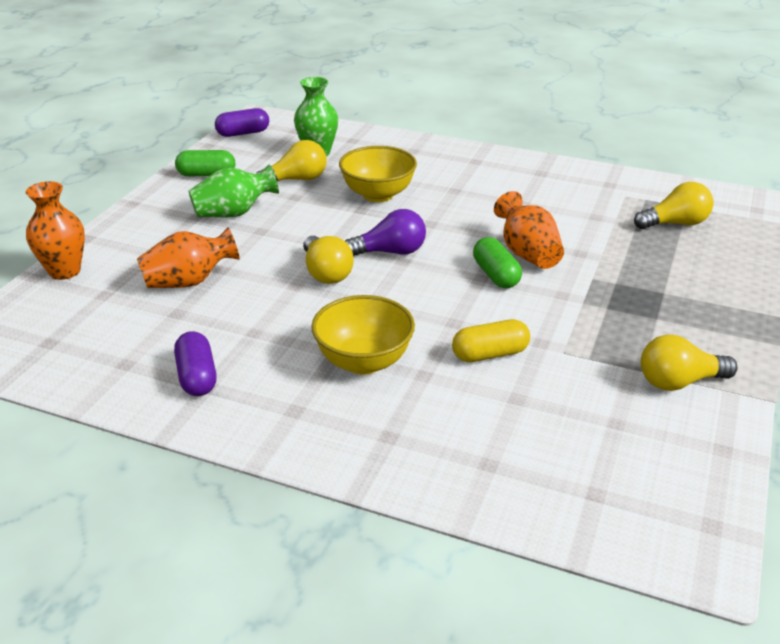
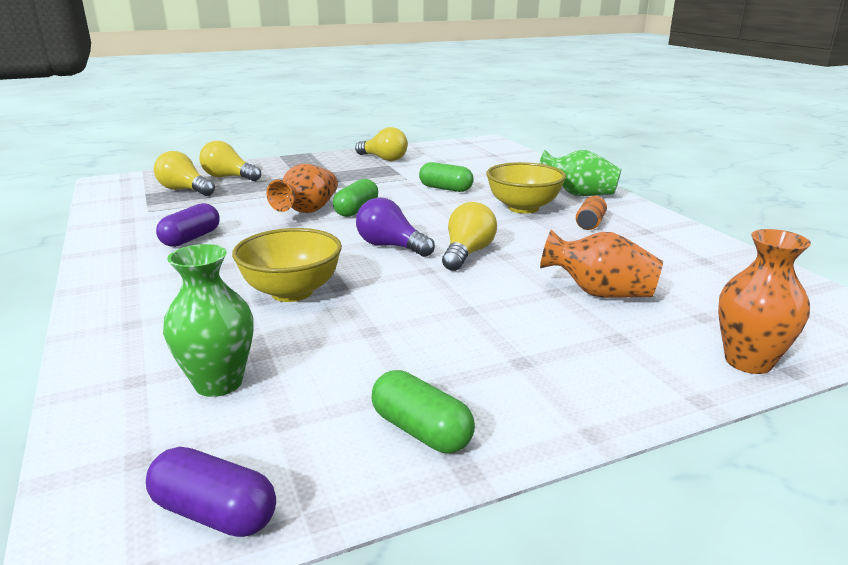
camera: 135 degrees left, 10 degrees down
purple capsule [174,331,217,396] -> purple capsule moved to [156,203,220,247]
green vase [189,164,279,218] -> green vase moved to [539,150,621,196]
yellow light bulb [256,140,326,181] -> yellow light bulb moved to [199,141,261,181]
yellow capsule [452,319,530,362] -> green capsule [419,162,474,192]
none -> orange can [576,196,607,230]

